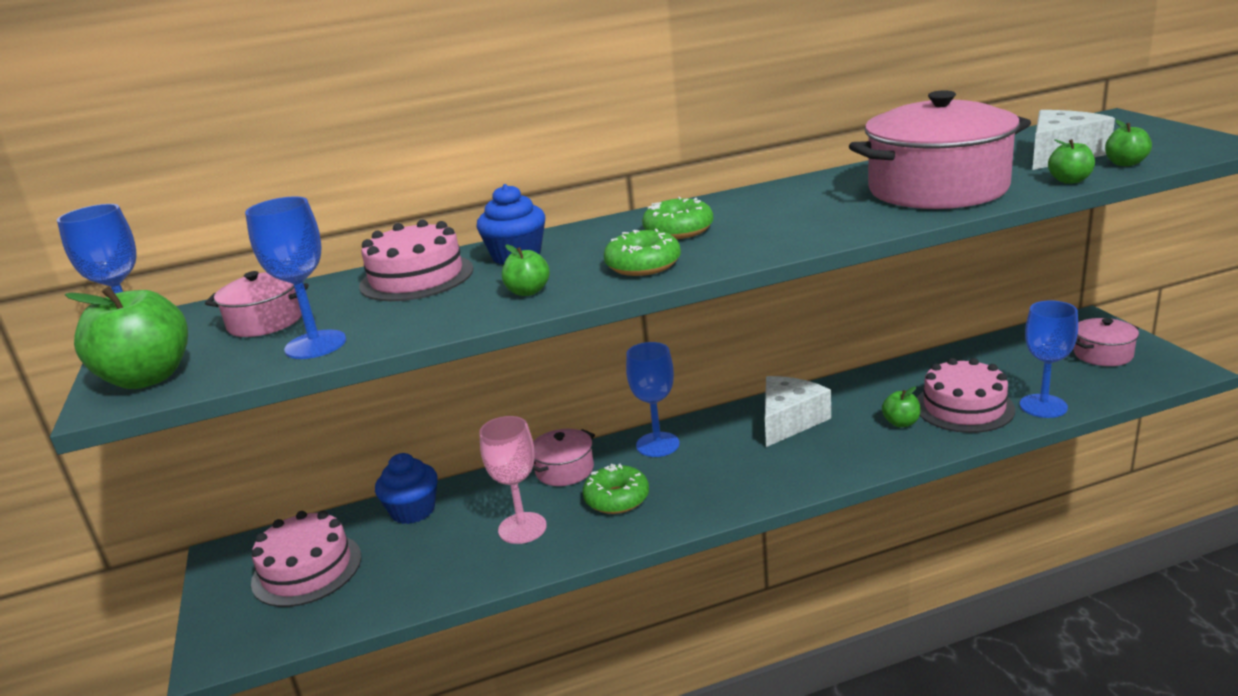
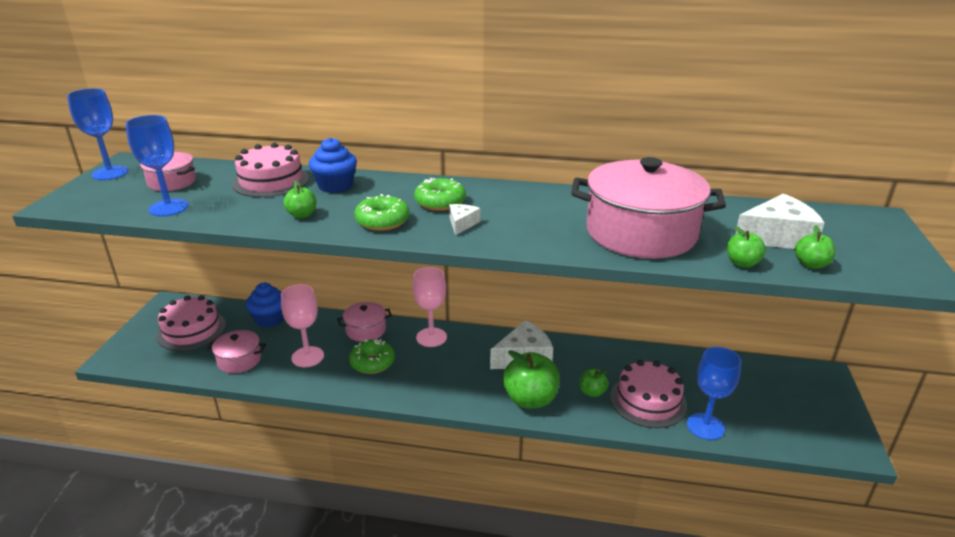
camera: 25 degrees right, 5 degrees up
green apple [65,286,188,389] -> green apple moved to [503,350,560,409]
blue goblet [626,342,680,457] -> pink goblet [413,267,447,347]
pink pot [1073,318,1139,366] -> pink pot moved to [207,330,266,373]
none -> white cheese [449,204,480,235]

